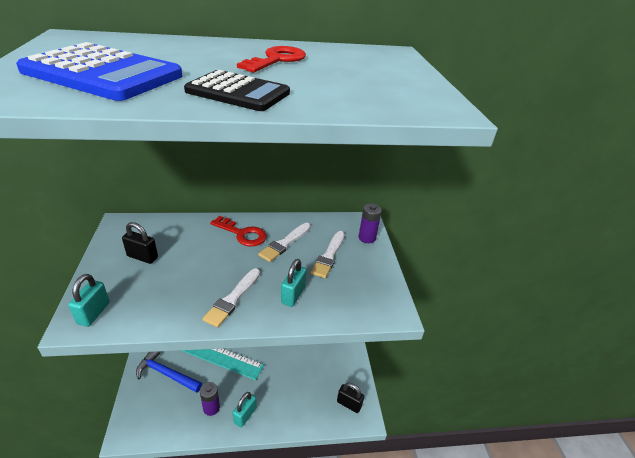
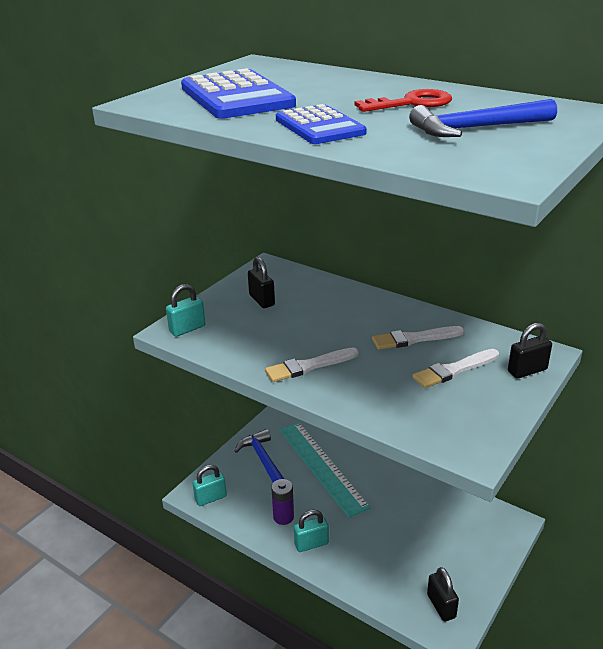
camera: 45 degrees right, 5 degrees down
black calculator [184,70,290,111] -> blue calculator [276,104,367,144]
red key [210,216,266,247] -> none
turquoise padlock [281,259,307,307] -> turquoise padlock moved to [193,465,227,506]
purple battery [359,204,382,243] -> black padlock [508,323,552,379]
none -> blue hammer [409,99,557,137]

